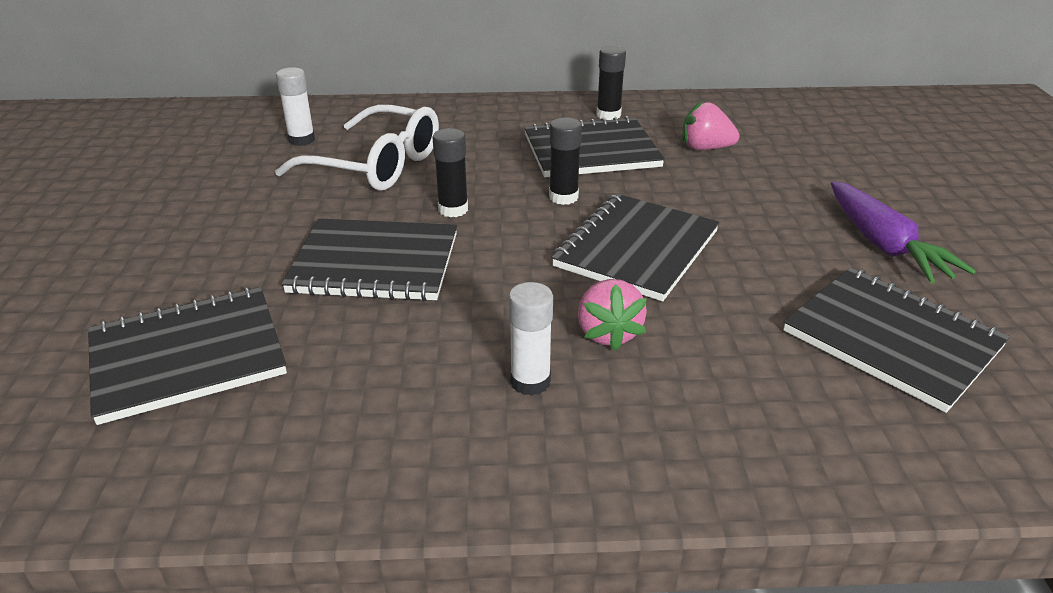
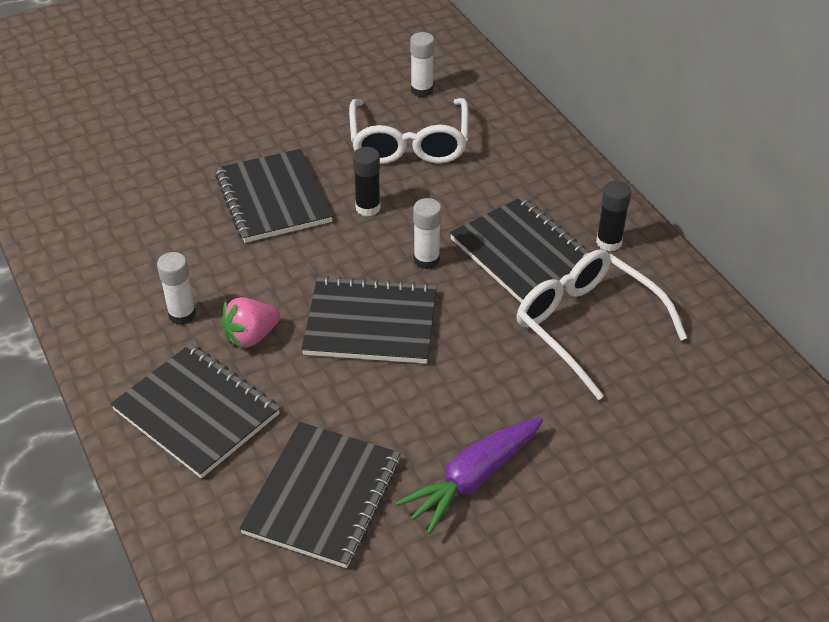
camera: 65 degrees right, 10 degrees up
black notebook [88,287,287,425] -> black notebook moved to [111,344,280,478]
black glue stick [549,117,582,205] -> white glue stick [413,198,441,269]
pink strawberry [682,101,740,150] -> white glasses [517,249,687,400]

